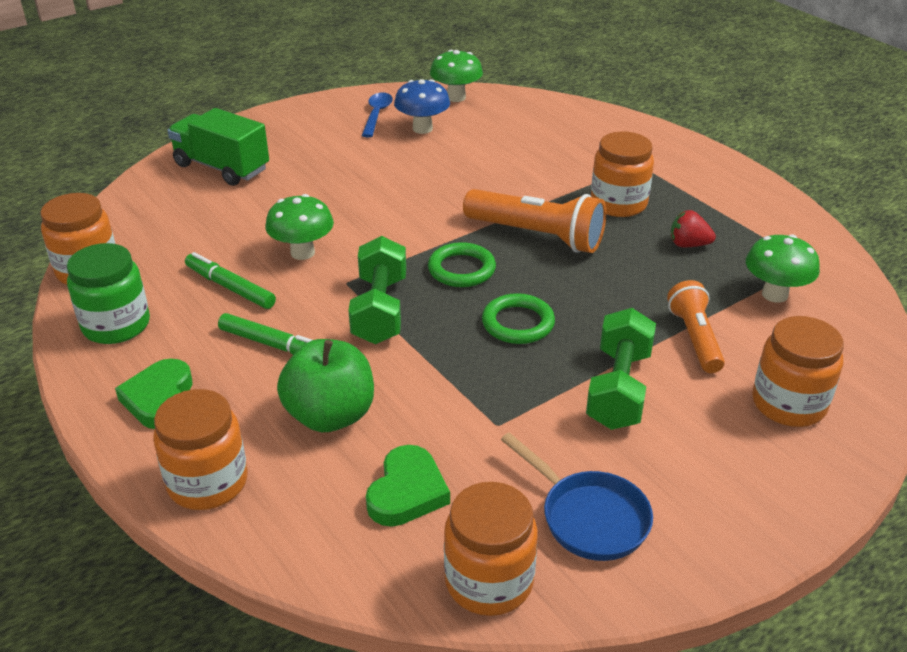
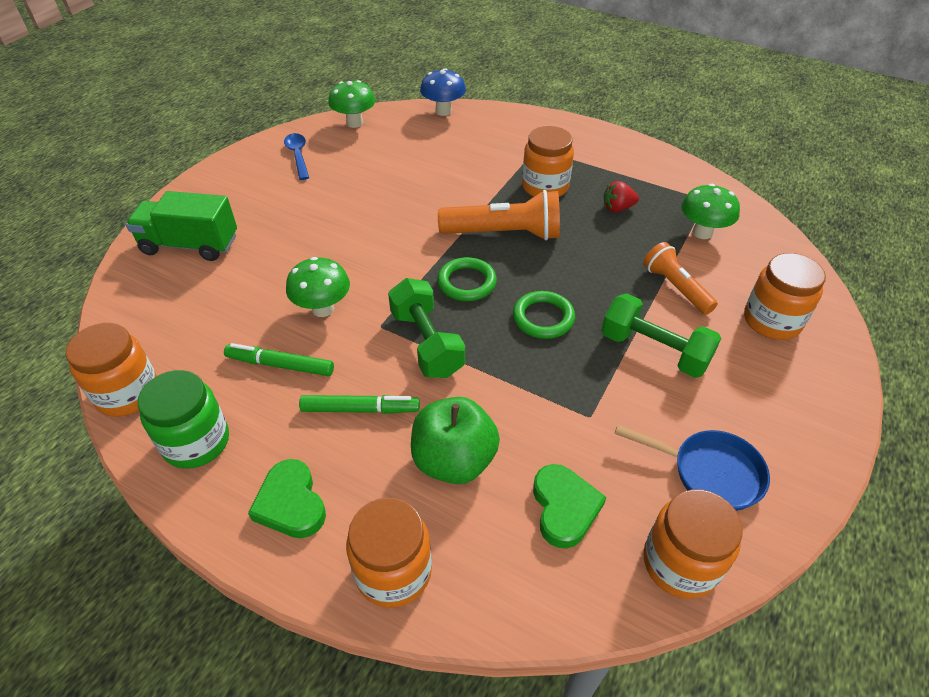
camera: 25 degrees left, 10 degrees up
blue mushroom [394,79,450,134] -> blue mushroom moved to [420,68,466,116]
green dumbbell [586,308,656,430] -> green dumbbell turned 45 degrees counterclockwise [601,293,721,378]

